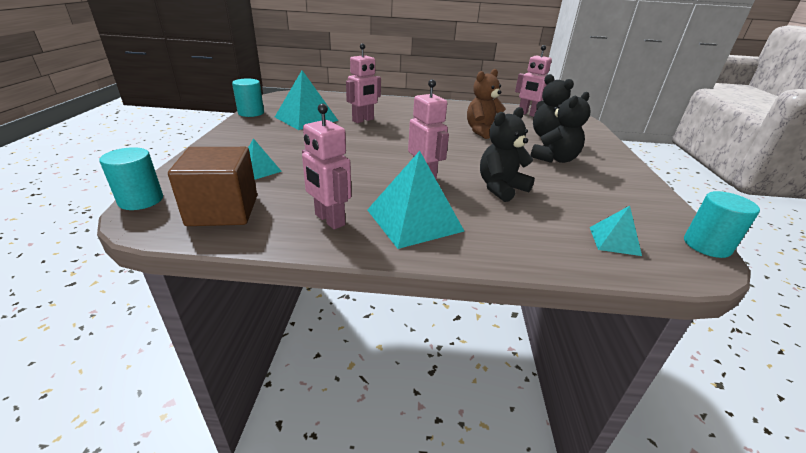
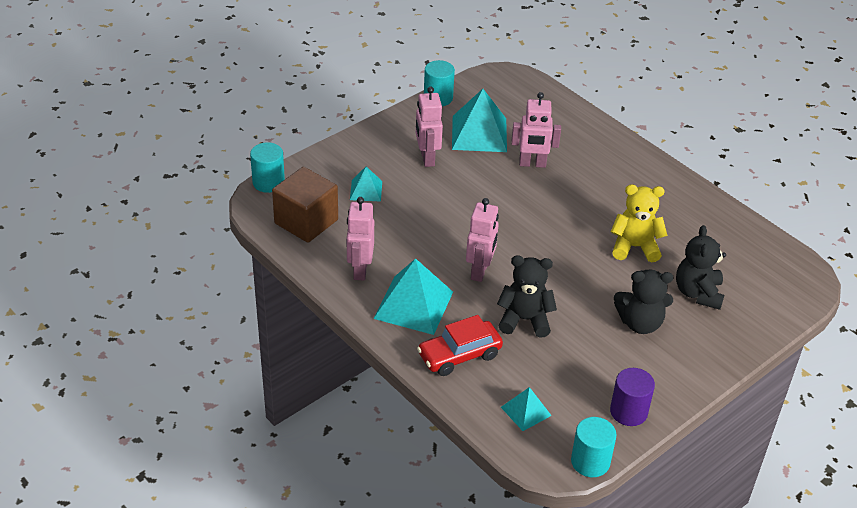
camera: 45 degrees right, 10 degrees up
brown teddy bear [467,69,506,139] -> yellow teddy bear [611,184,668,262]
pink robot [515,45,552,117] -> pink robot moved to [416,87,443,167]
none -> red car [417,315,503,376]
none -> purple cylinder [610,368,655,426]

